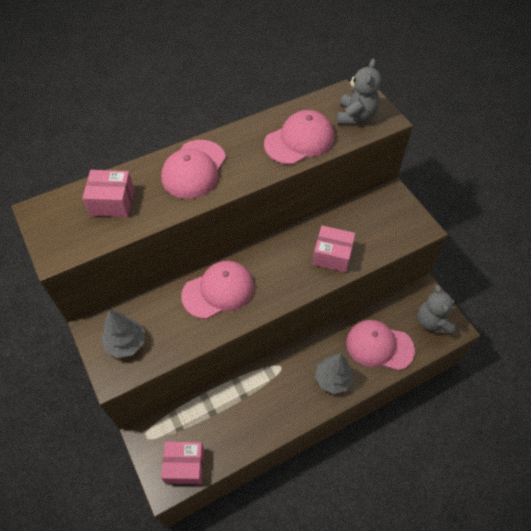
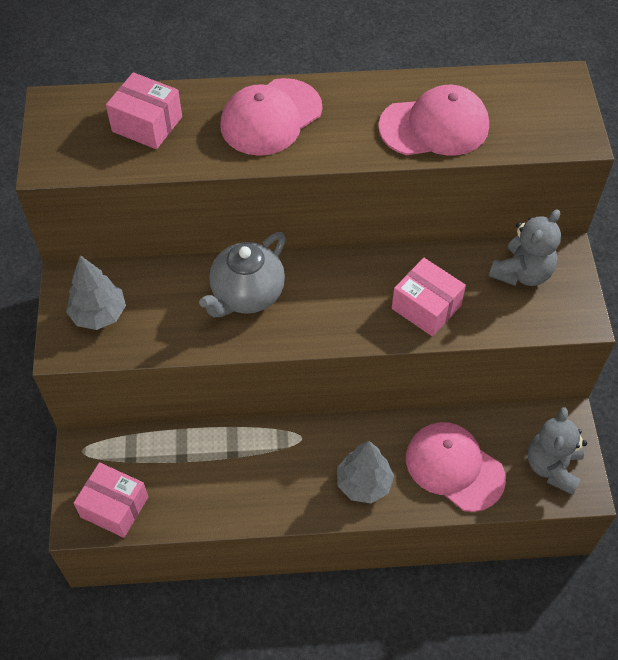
camera: 25 degrees right, 0 degrees up
pink cap [181,261,254,319] -> grey teapot [199,232,286,317]
grey teddy bear [337,59,381,125] -> grey teddy bear moved to [489,209,561,286]

